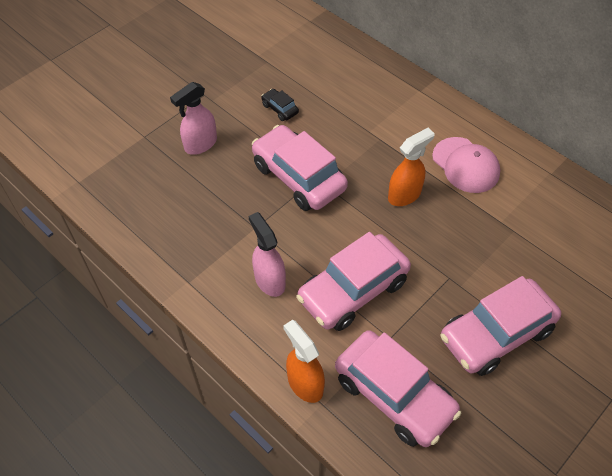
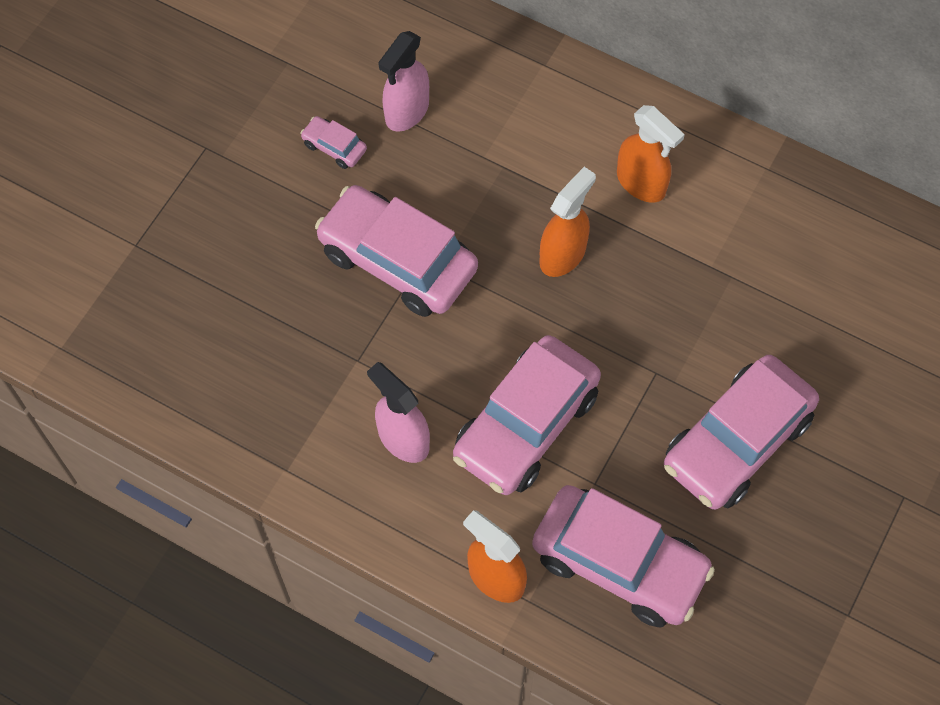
camera: 15 degrees left, 10 degrees up
pink spray bottle [170,82,217,155] -> pink spray bottle moved to [378,31,429,132]
black car [261,89,299,121] -> pink car [300,116,367,169]
pink cap [432,137,500,193] -> orange spray bottle [617,105,685,203]

